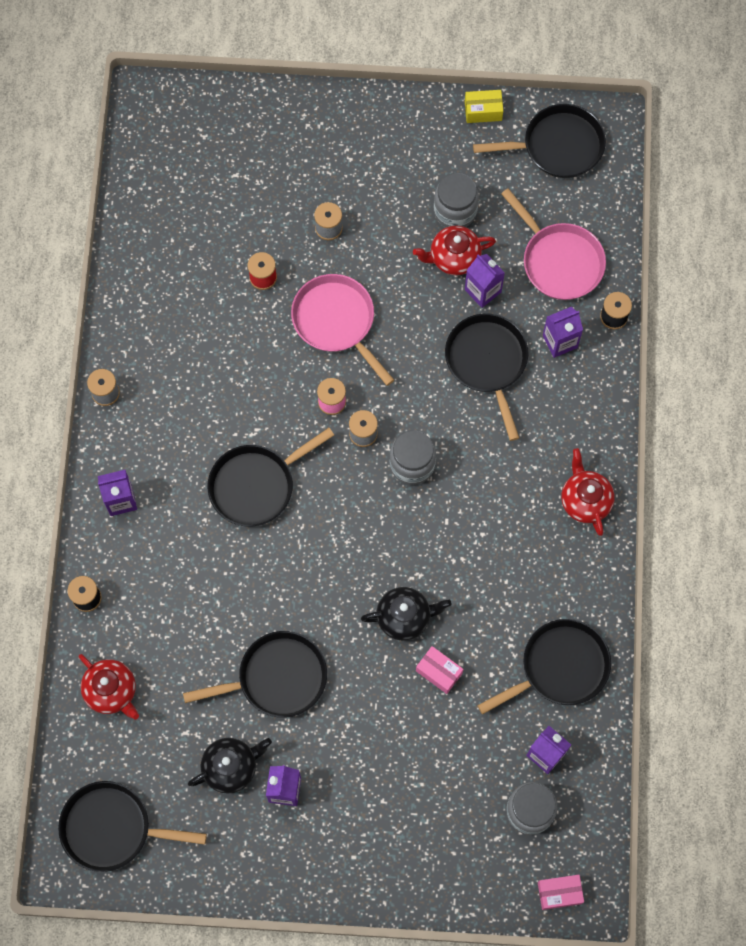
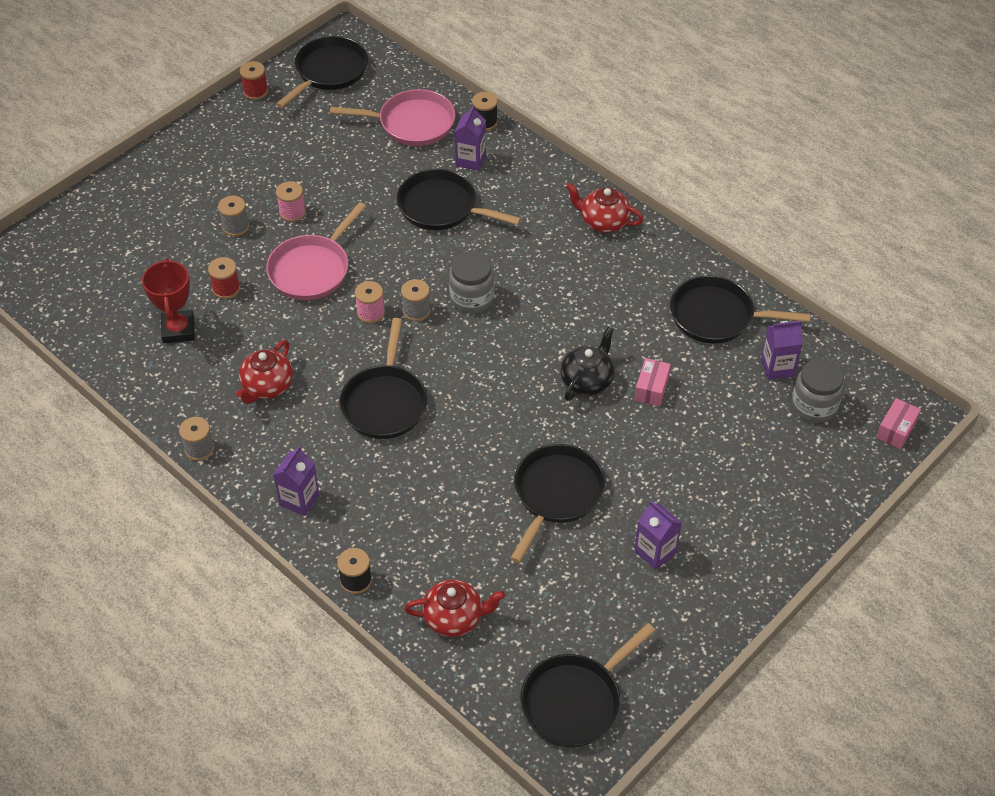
camera: 50 degrees left, 20 degrees down
black teapot [188,738,272,794] -> none
pink pan [291,274,394,386] -> pink pan turned 60 degrees counterclockwise [266,202,366,300]
red teapot [413,225,496,275] -> red teapot moved to [236,340,293,404]
pink box [416,646,463,694] -> pink box turned 60 degrees counterclockwise [635,358,671,406]
grey jar [434,173,479,227] -> none
yellow box [465,90,503,123] -> red spool [240,61,268,100]
purple carton [465,254,505,308] -> none
black pan [477,619,611,714] -> black pan turned 90 degrees counterclockwise [670,276,810,344]
none -> red trophy [142,258,195,344]
none -> pink spool [276,181,306,222]

